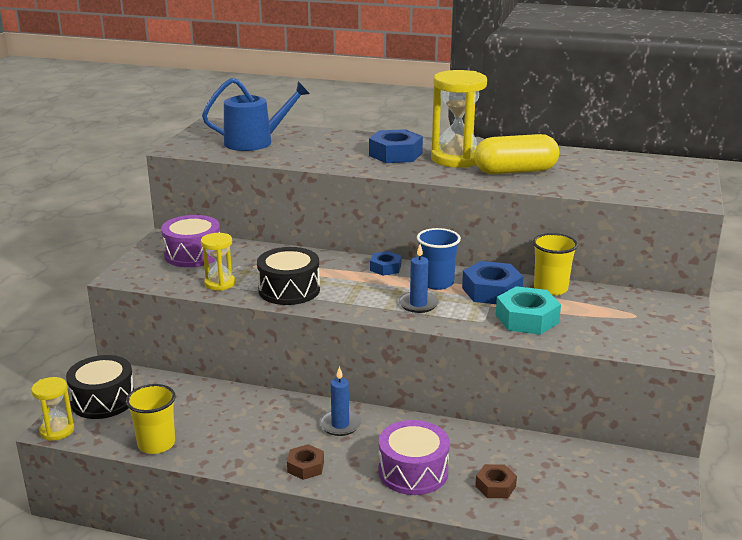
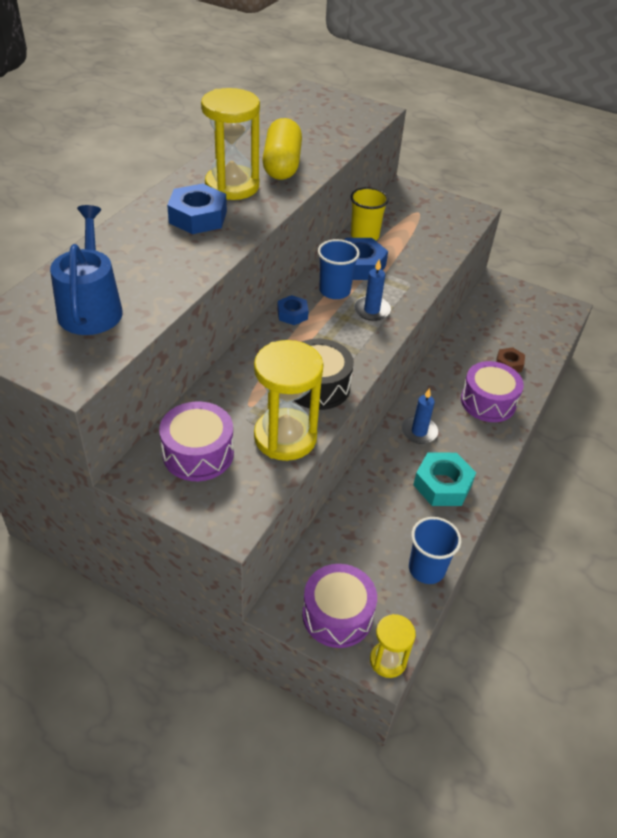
camera: 80 degrees left, 20 degrees up
black drum [66,355,134,419] -> purple drum [302,564,377,648]
yellow cup [126,384,176,454] -> blue cup [409,517,461,584]
yellow hourglass [201,233,235,291] -> yellow hourglass [254,340,324,461], size x1.81
brown nut [287,444,324,480] -> none
turquoise nut [496,286,561,335] -> turquoise nut moved to [413,453,476,506]

